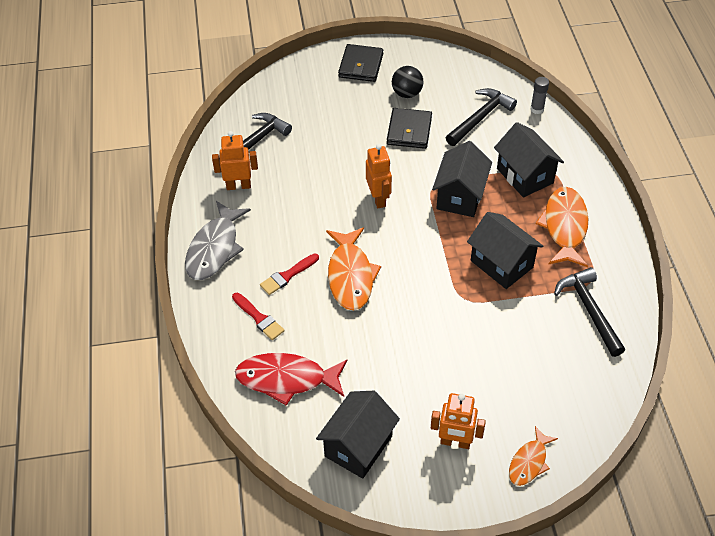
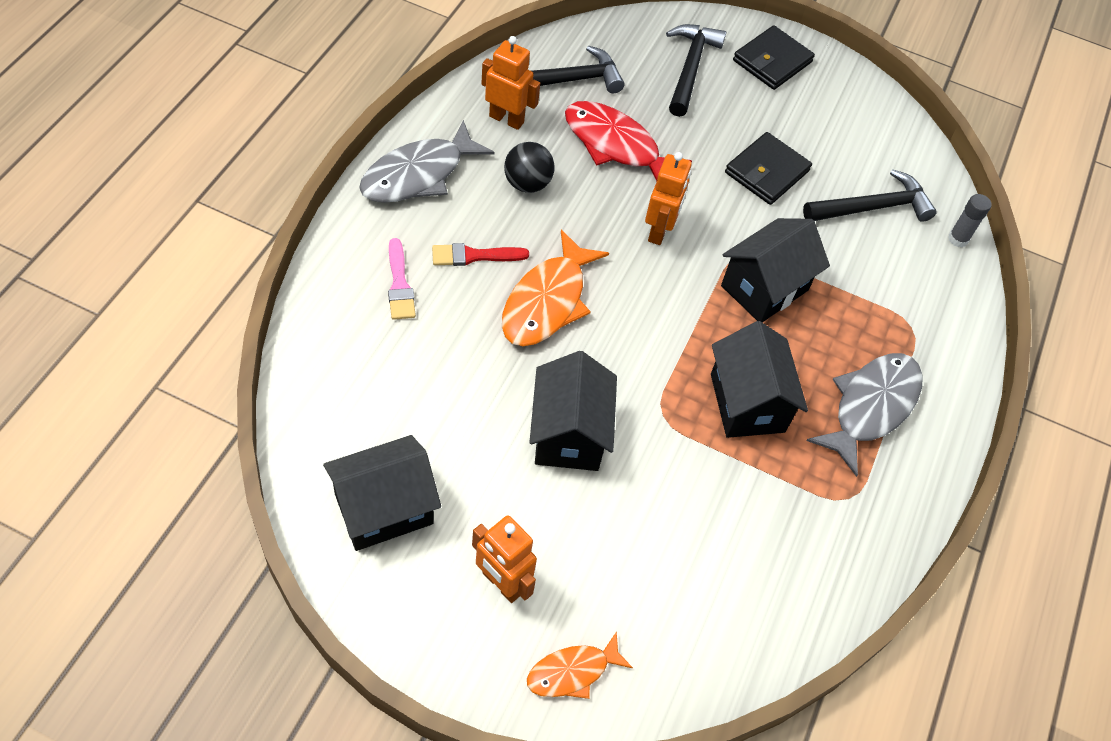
camera: 25 degrees right, 5 degrees up
red brush [232,293,284,340] -> pink brush [388,238,416,320]
red fish [235,353,347,406] -> red fish moved to [565,101,692,181]
black ball [392,66,423,98] -> black ball moved to [504,142,555,193]
black house [494,122,564,197] -> black house moved to [529,351,617,471]
orange fish [536,187,588,267] -> grey fish [806,353,923,477]
black hammer [554,267,625,357] -> black hammer moved to [666,24,726,117]

